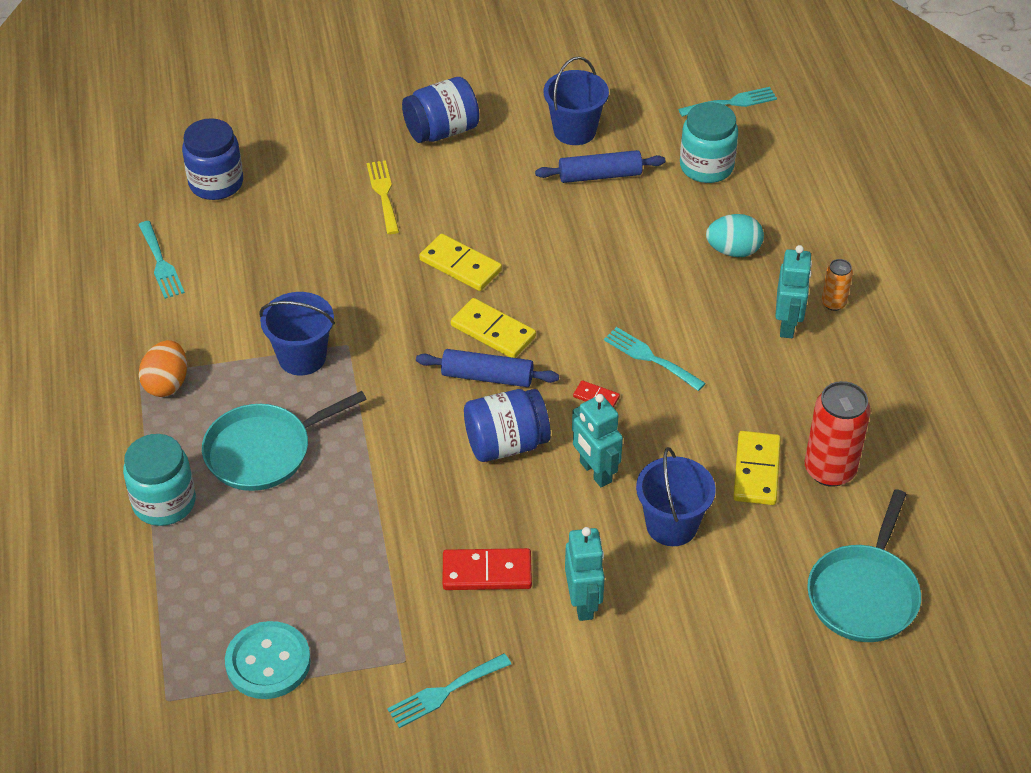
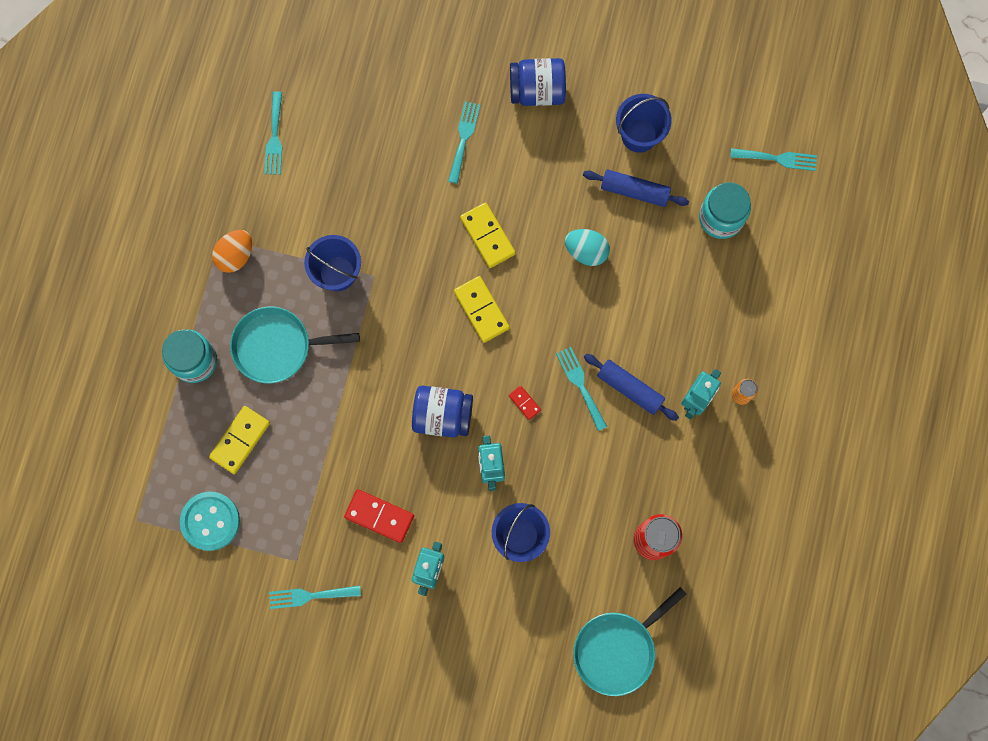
camera: 25 degrees right, 30 degrees up
blue jar [182,118,243,200] -> none
yellow fork [367,160,399,234] -> turquoise fork [448,101,480,184]
blue rolling pin [416,349,559,387] -> blue rolling pin moved to [584,354,679,421]
turquoise egg [706,214,764,257] -> turquoise egg moved to [565,229,610,266]
yellow domino [733,431,781,505] -> yellow domino moved to [209,406,270,474]

